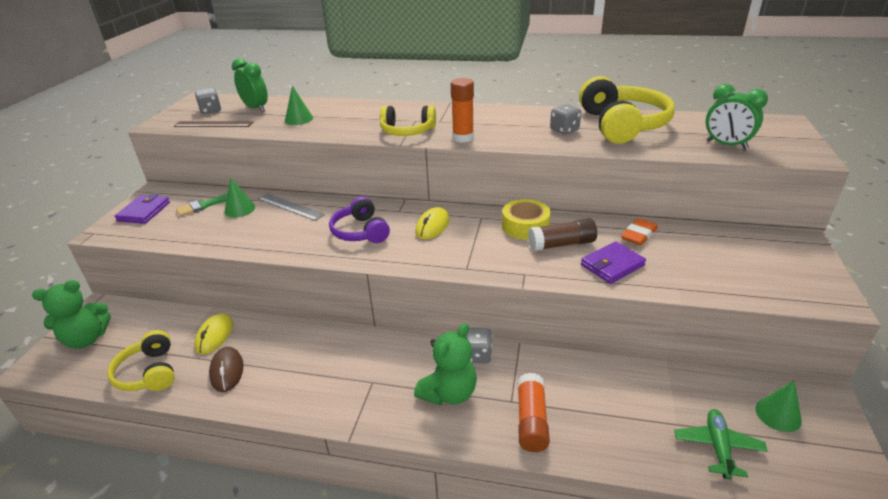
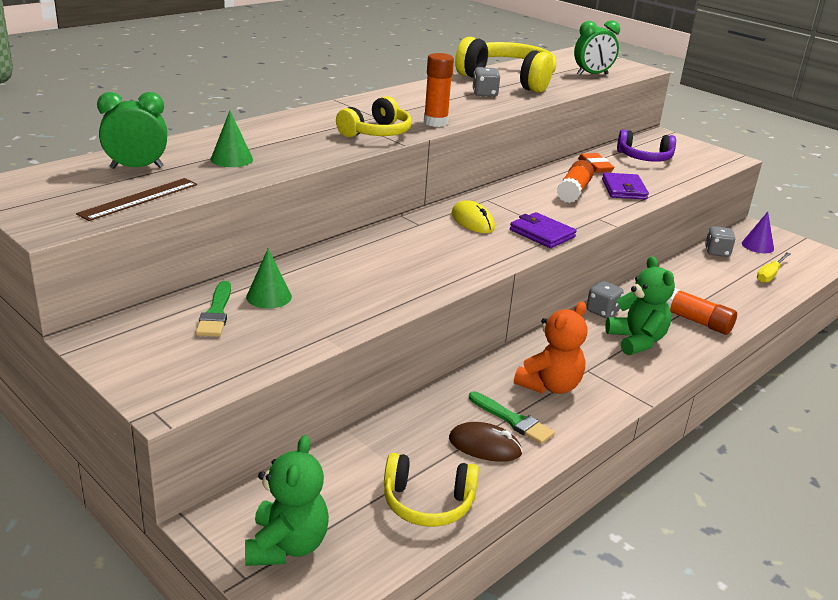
camera: 60 degrees left, 5 degrees down
purple wallet [115,194,170,224] -> purple wallet moved to [510,212,577,248]
yellow mouse [194,313,233,354] -> none
grey dice [195,88,221,114] -> grey dice moved to [705,226,735,257]
grey ruler [258,193,325,221] -> none
purple headphones [329,197,390,243] -> purple headphones moved to [617,130,676,162]
yellow tape [502,199,551,240] -> none
brown glue stick [528,219,597,251] -> orange glue stick [557,160,594,203]
green plane [674,409,768,479] -> yellow screwdriver [757,252,790,283]
green cone [755,381,802,432] -> purple cone [742,212,774,253]
none -> green brush [469,391,555,444]
none -> orange teddy bear [514,302,587,394]

